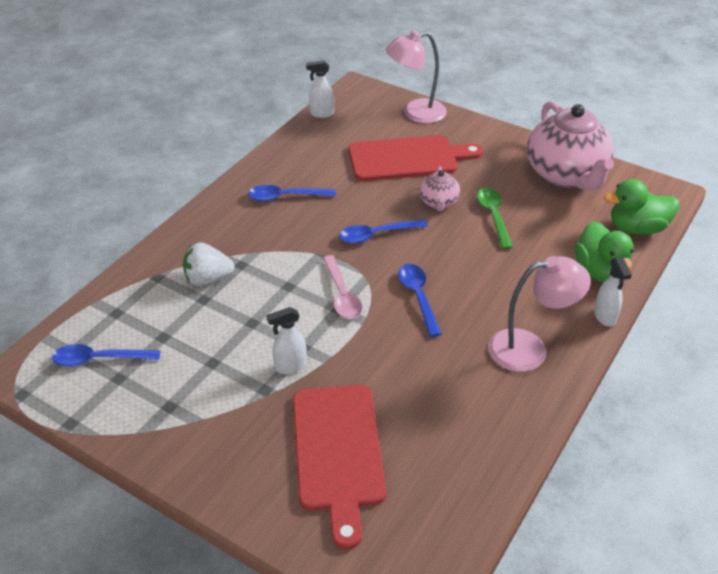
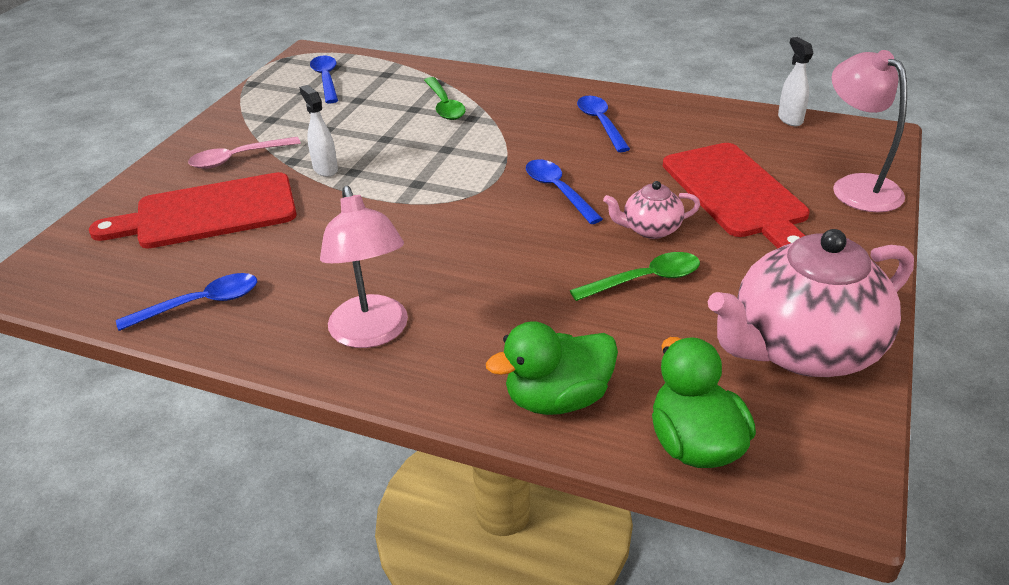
camera: 80 degrees right, 5 degrees down
white strawberry [183,242,235,286] -> green spoon [424,77,466,120]
pink spoon [323,255,362,319] -> pink spoon moved to [188,137,301,169]
blue spoon [398,264,442,337] -> blue spoon moved to [116,273,257,331]
white spray bottle [594,257,632,327] -> none

